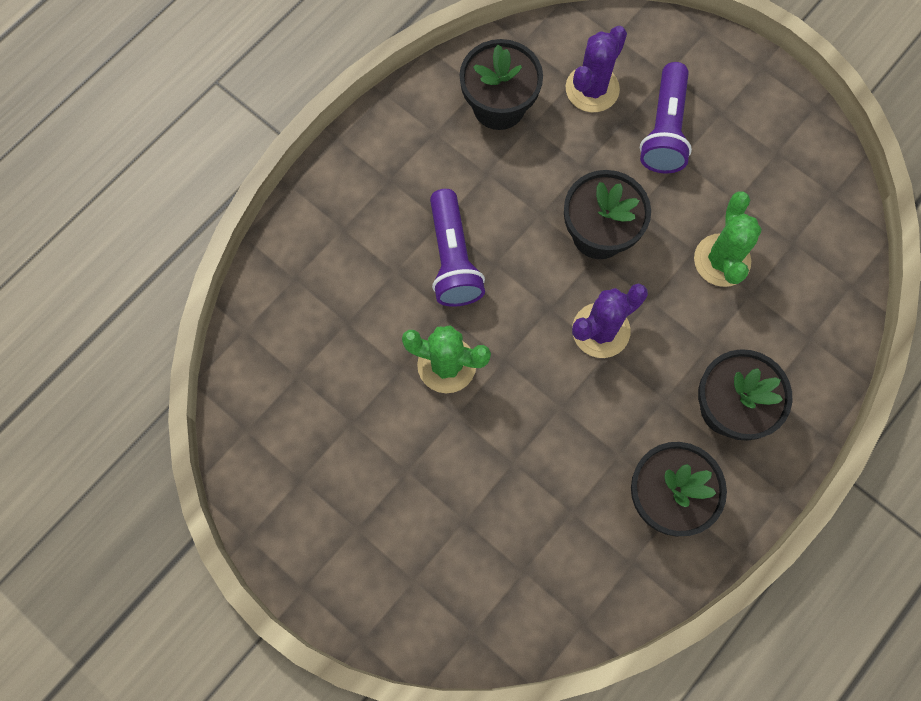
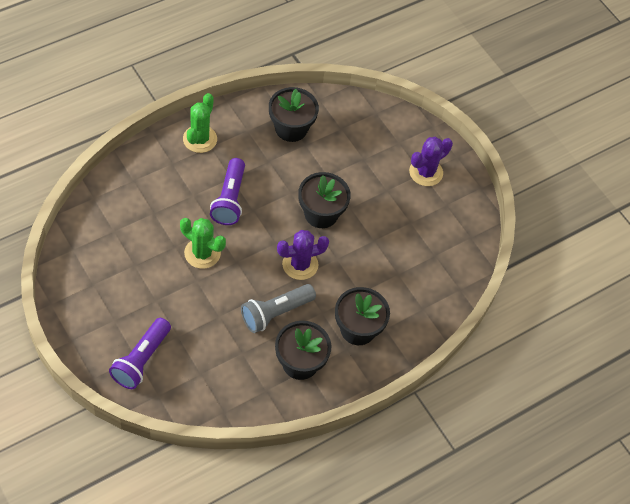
camera: 10 degrees right, 15 degrees down
purple cactus [566,26,627,112] -> purple cactus moved to [409,137,453,186]
purple flashlight [640,62,692,173] -> purple flashlight moved to [109,318,171,389]
green cactus [694,191,762,287] -> green cactus moved to [183,93,217,153]
none -> grey flashlight [241,284,316,333]

